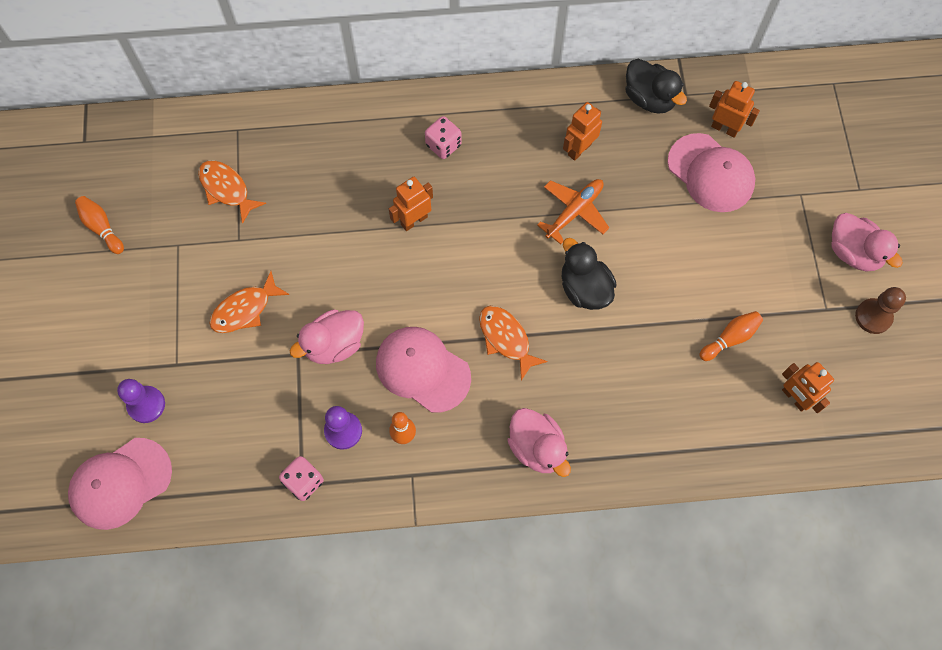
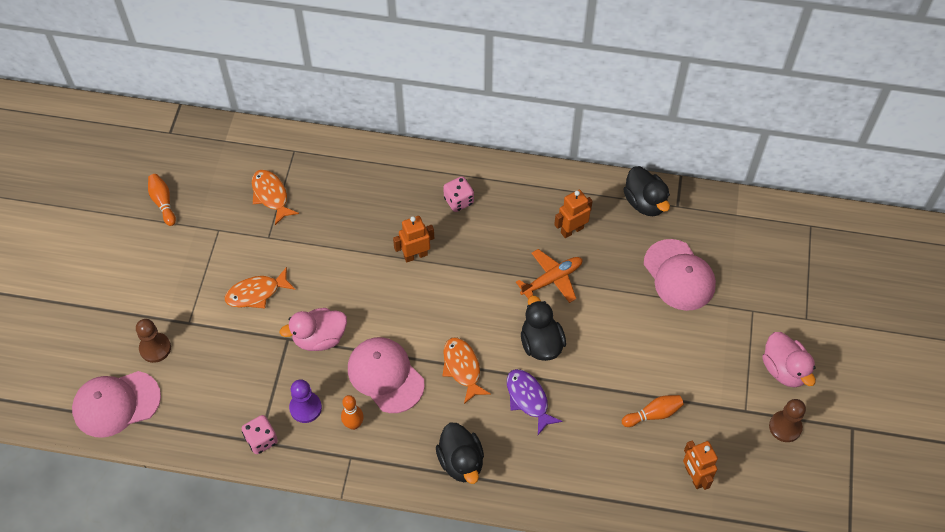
camera: 15 degrees right, 10 degrees down
purple pawn [117,379,165,423] -> brown pawn [136,319,171,363]
pink duck [507,408,571,477] -> black duck [436,423,484,484]
orange robot [709,81,760,138] -> none
none -> purple fish [507,369,563,435]

